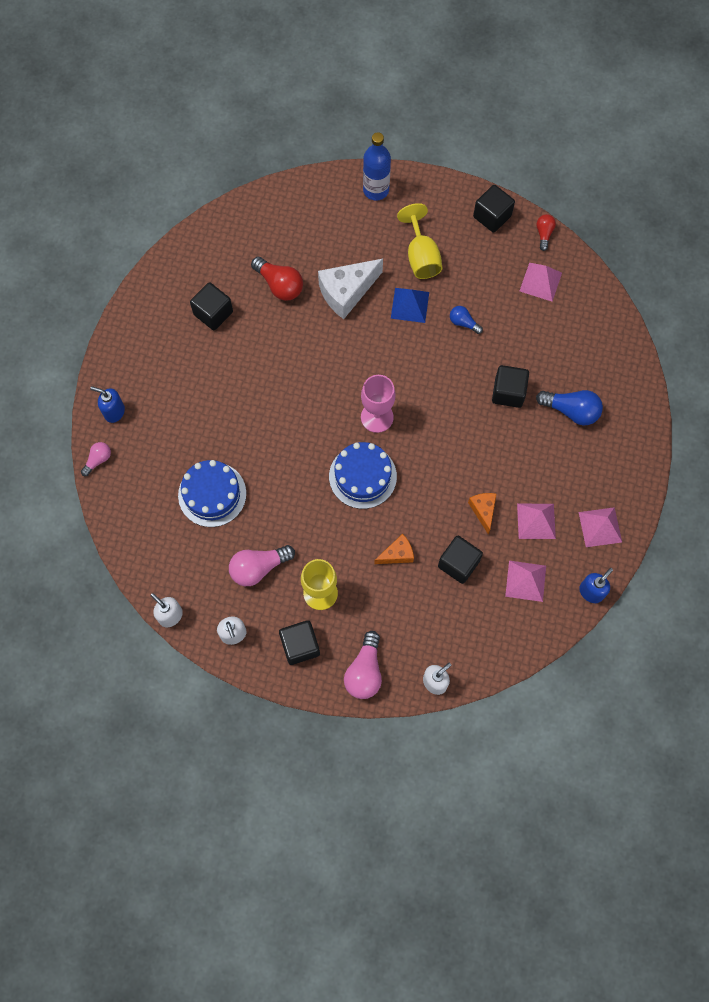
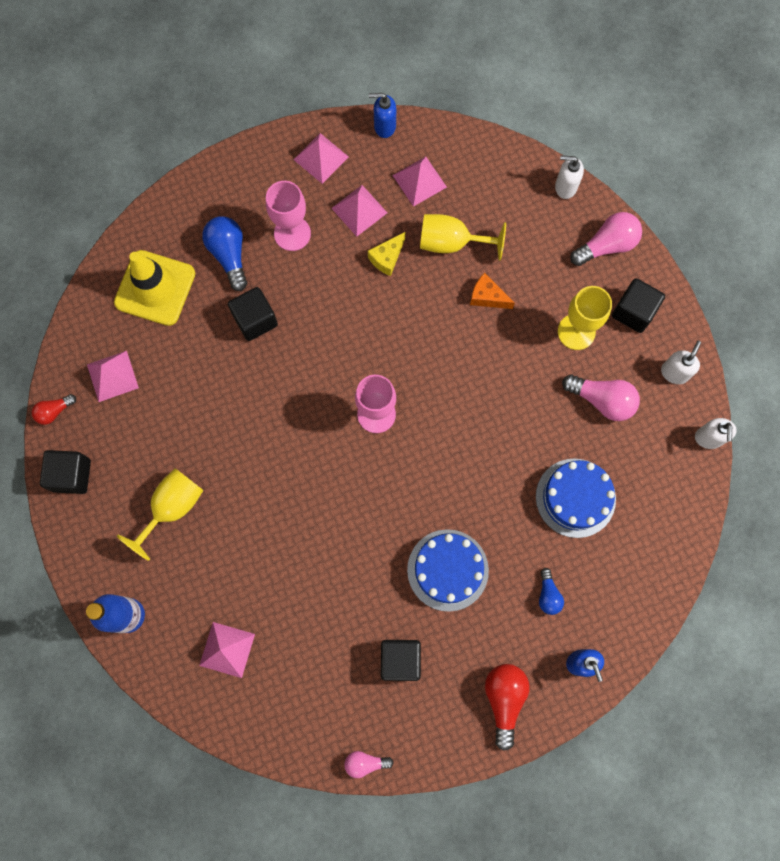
camera: 130 degrees left, 5 degrees up
pink light bulb [81,442,111,476] -> pink light bulb moved to [344,751,394,778]
red light bulb [251,257,303,301] -> red light bulb moved to [485,664,529,751]
white cheese [318,259,383,319] -> none
blue cake [329,442,397,509] -> blue cake moved to [407,529,489,612]
blue pyramid [391,288,429,323] -> none
black cube [438,536,483,584] -> yellow goblet [420,214,506,261]
blue light bulb [450,306,483,334] -> blue light bulb moved to [539,568,564,615]
orange cheese [468,493,496,534] -> yellow cheese [368,232,405,276]
none -> yellow traffic cone [114,250,195,326]
none -> pink pyramid [199,622,255,678]
none -> pink goblet [266,181,311,251]

